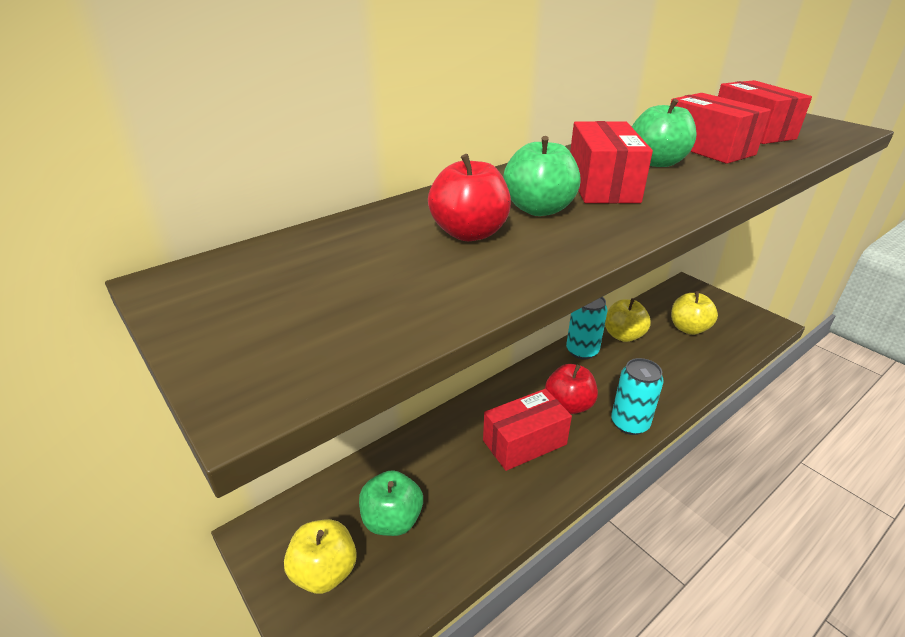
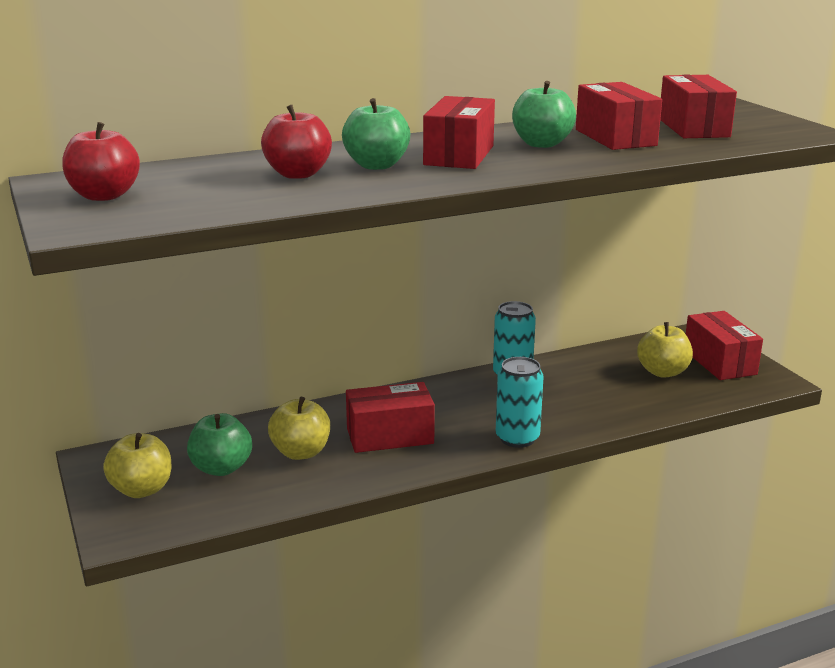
camera: 15 degrees right, 10 degrees down
red apple [545,364,598,414] -> red apple moved to [62,122,140,201]
yellow apple [605,298,651,342] -> yellow apple moved to [268,397,330,460]
none -> red box [686,311,763,380]

